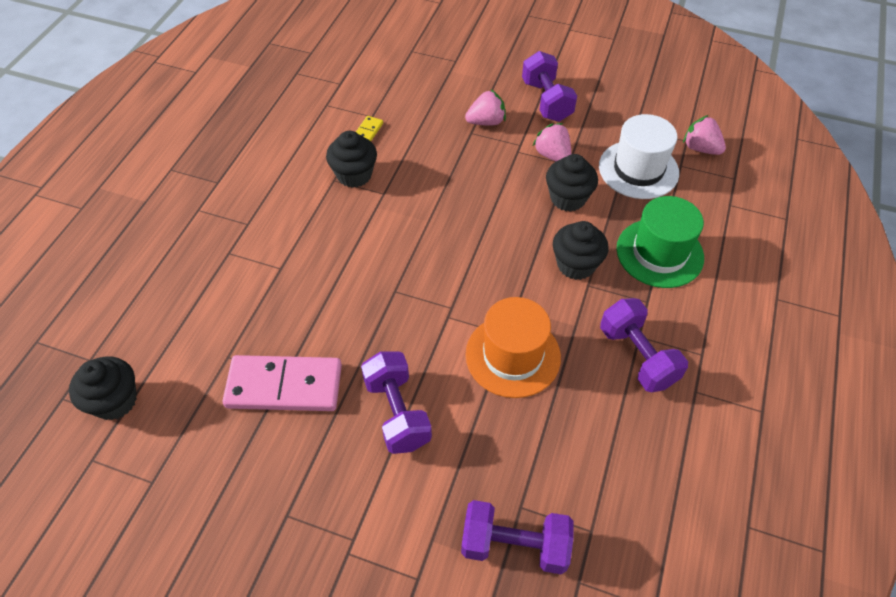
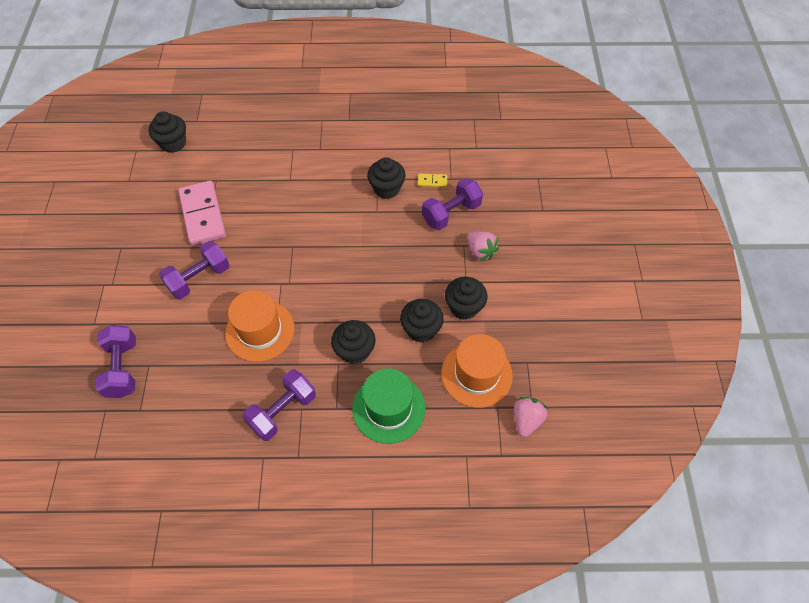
camera: 70 degrees right, 5 degrees up
purple dumbbell [522,51,577,122] -> purple dumbbell moved to [422,178,483,230]
pink strawberry [533,123,571,162] -> black cupcake [445,277,487,320]
white hat [599,114,679,199] -> orange hat [441,334,513,408]

